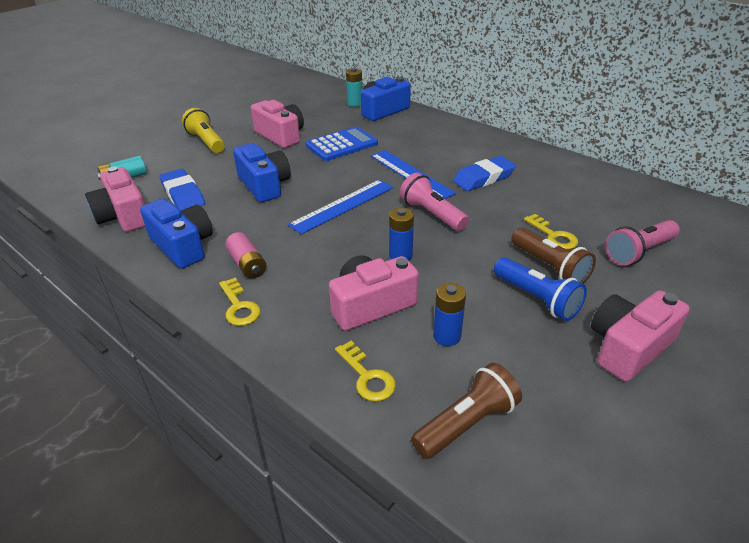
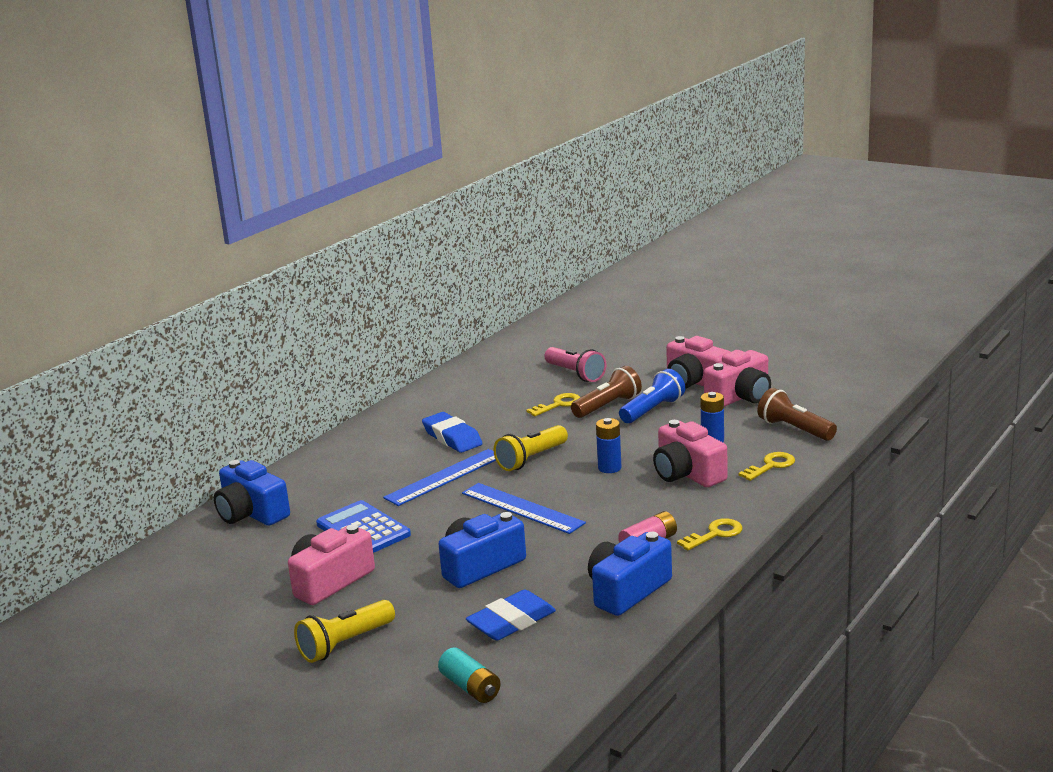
camera: 95 degrees left, 15 degrees down
pink camera [85,167,145,232] -> pink camera moved to [704,350,771,407]
turquoise battery [346,68,362,107] -> none
pink flashlight [400,172,469,231] -> yellow flashlight [494,425,568,471]

